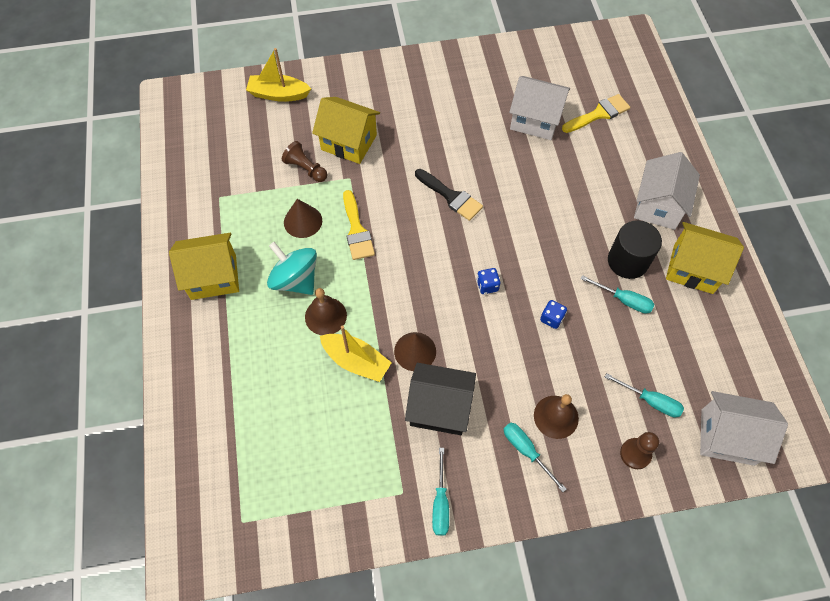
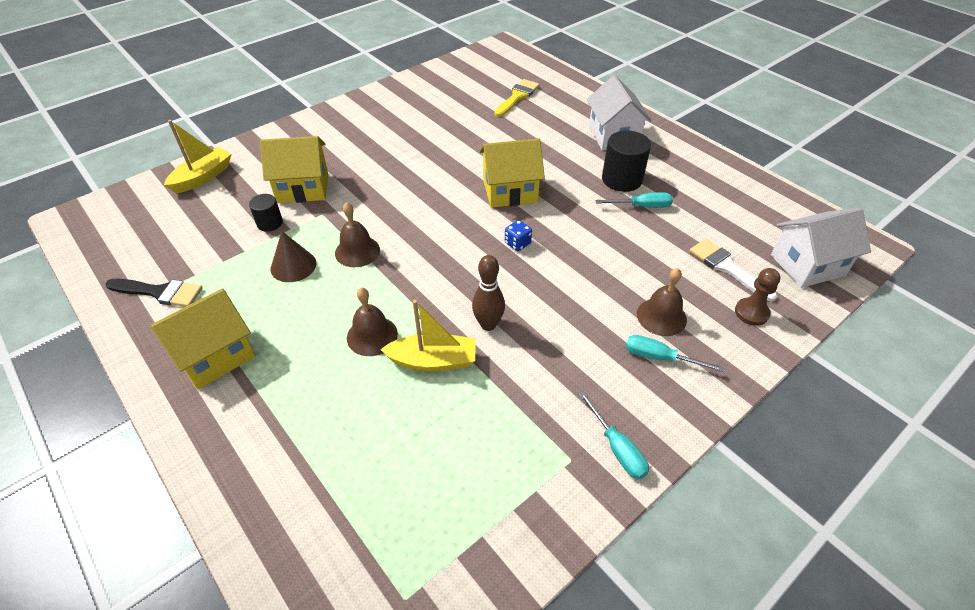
camera: 30 degrees left, 15 degrees down
yellow boat [246,48,311,102] -> yellow boat turned 150 degrees clockwise [164,120,231,193]
turquoise spinning top [267,242,317,295] -> none
brown pawn [282,141,327,182] -> black cylinder [249,194,283,232]
yellow brush [343,190,375,260] -> brown bell [335,202,380,267]
brown cone [394,332,436,371] -> brown bowling pin [472,255,505,331]
black house [405,363,476,435] -> none
black brush [415,169,483,221] -> black brush moved to [105,279,203,307]
white house [509,76,570,140] -> none
blue dice [540,300,567,329] -> none
turquoise screwdriver [604,373,684,417] -> white brush [690,239,777,301]
yellow house [666,222,744,294] -> yellow house moved to [479,138,545,208]

